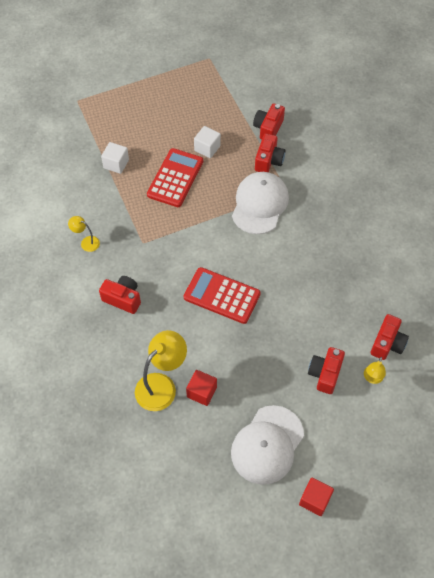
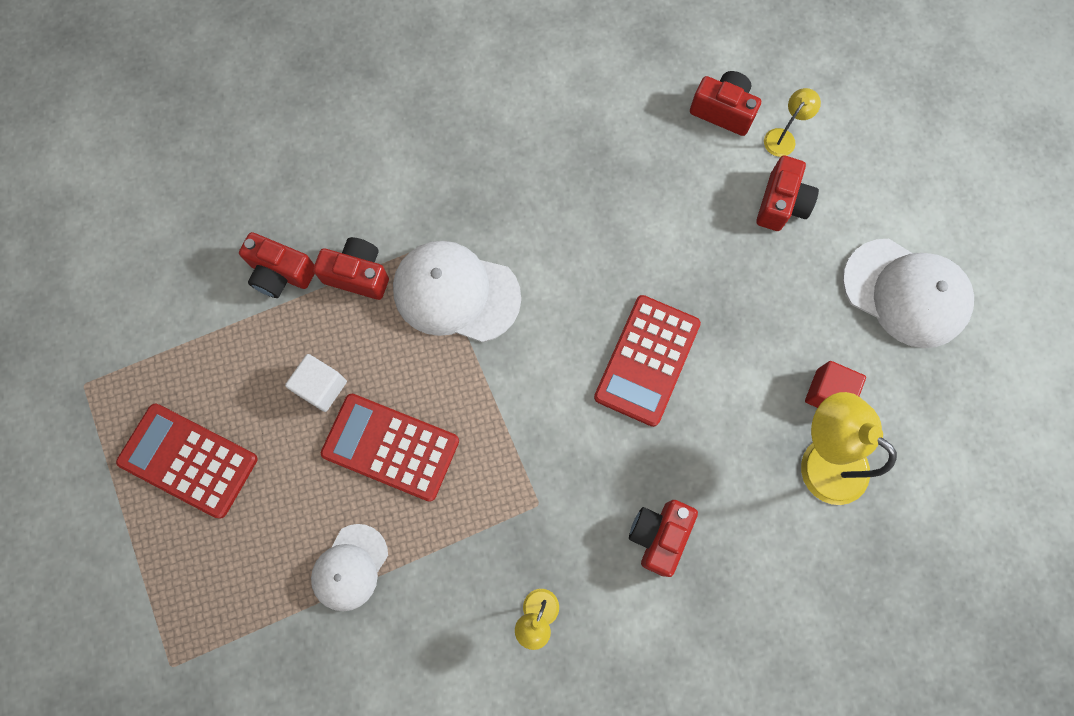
camera: 90 degrees left, 15 degrees up
white cube [101,142,129,174] -> white cap [311,524,388,611]
red cube [299,478,334,516] -> none
red camera [308,347,345,394] -> red camera turned 90 degrees counterclockwise [756,156,819,231]
yellow lamp [364,357,386,384] -> yellow lamp turned 75 degrees counterclockwise [764,88,821,157]
none -> red calculator [116,403,257,519]

